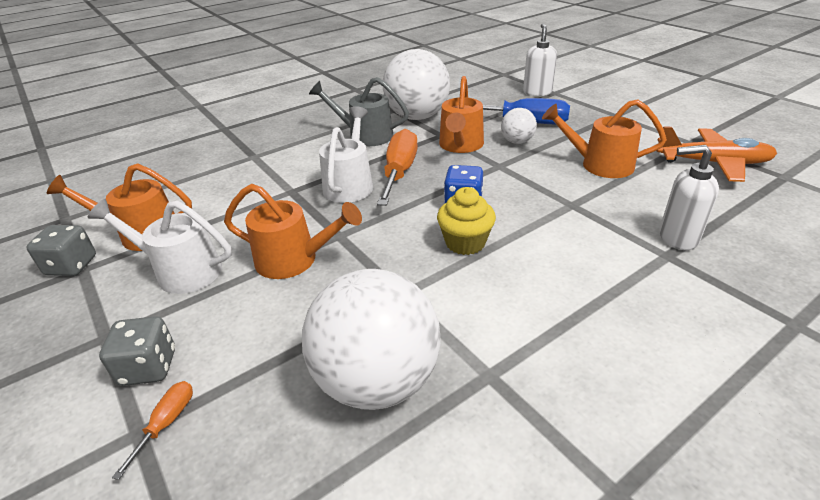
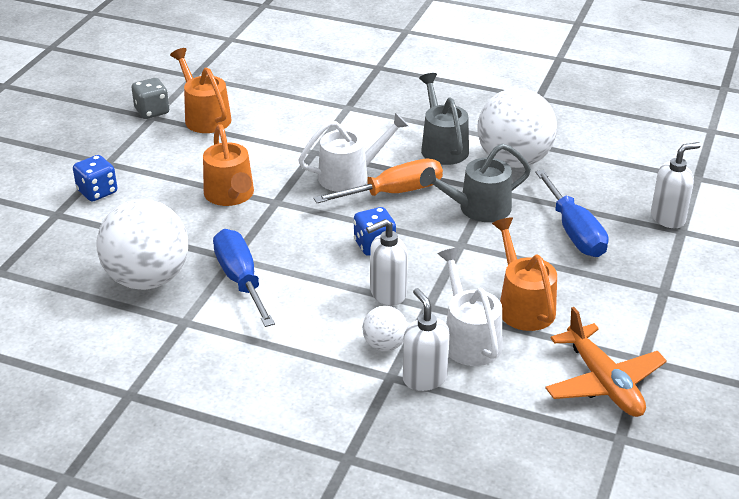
camera: 55 degrees right, 0 degrees up
white watering can [88,199,232,294] -> white watering can moved to [437,248,502,366]
grey dice [99,316,175,386] -> blue dice [73,155,117,202]
orange screwdriver [112,381,193,480] -> none
yellow cupcake [437,187,496,255] -> none
orange watering can [439,76,484,153] -> grey watering can [420,143,531,222]
white ball [501,108,537,144] -> white ball moved to [362,306,408,351]
none -> blue screwdriver [213,229,275,327]
none -> white soap dispenser [366,219,408,306]

